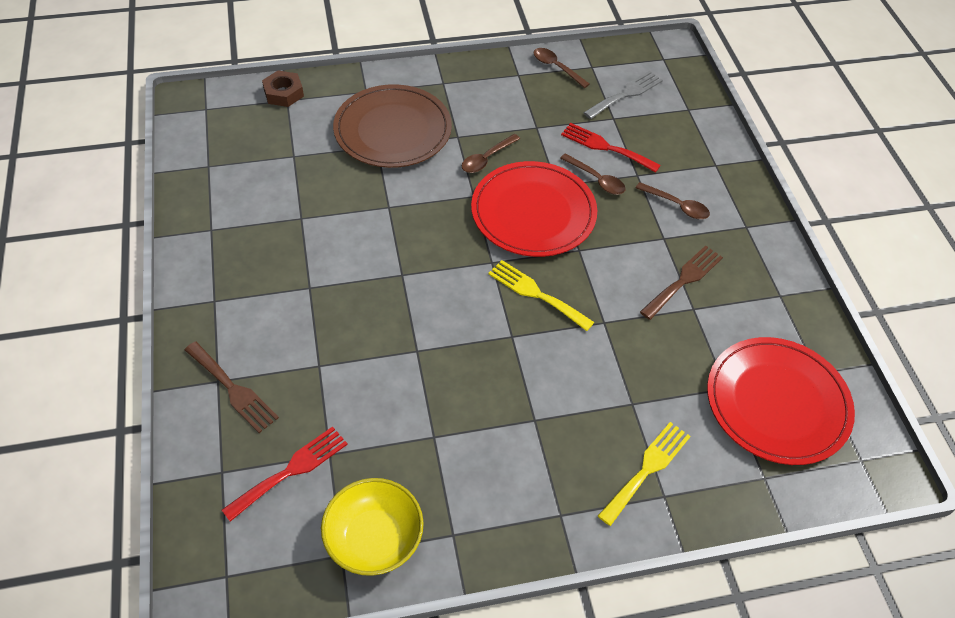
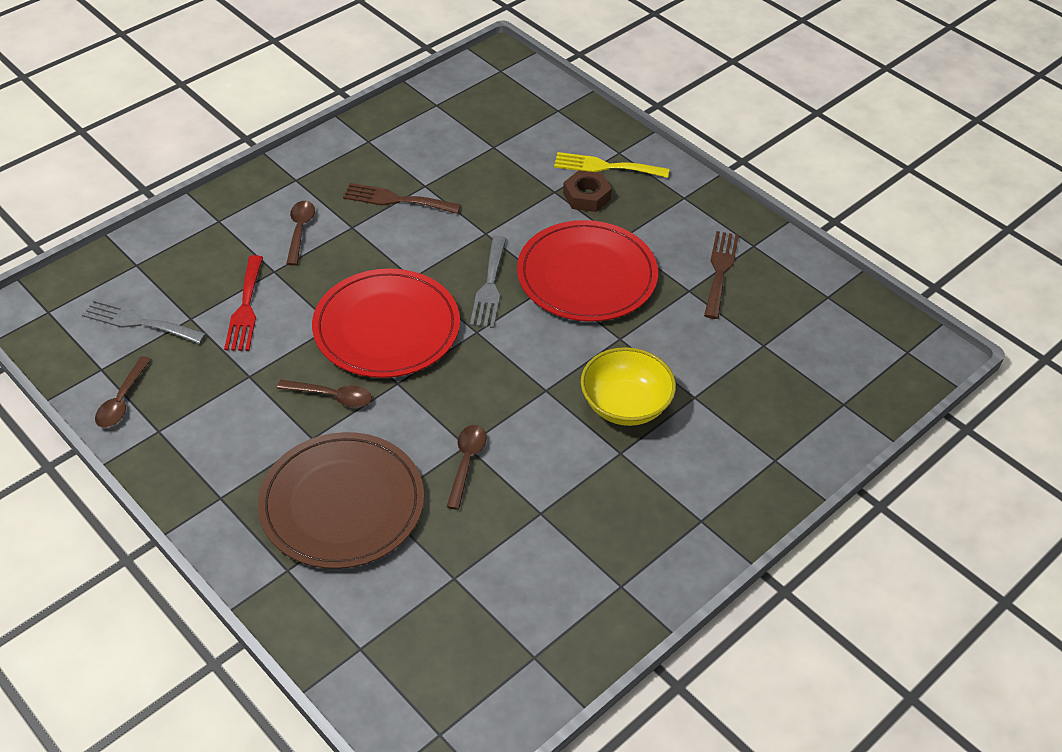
camera: 120 degrees left, 5 degrees down
brown fork [185,342,279,433] -> brown fork moved to [704,231,739,319]
red fork [222,426,348,522] -> none
brown nut [262,71,304,107] -> brown nut moved to [563,170,612,212]
yellow bowl [321,478,424,576] -> yellow bowl moved to [581,347,676,426]
yellow fork [488,260,594,331] -> grey fork [470,236,507,328]
brown spoon [560,153,625,195] -> brown spoon moved to [447,425,487,510]
red plate [707,337,855,465] -> red plate moved to [517,220,658,322]

